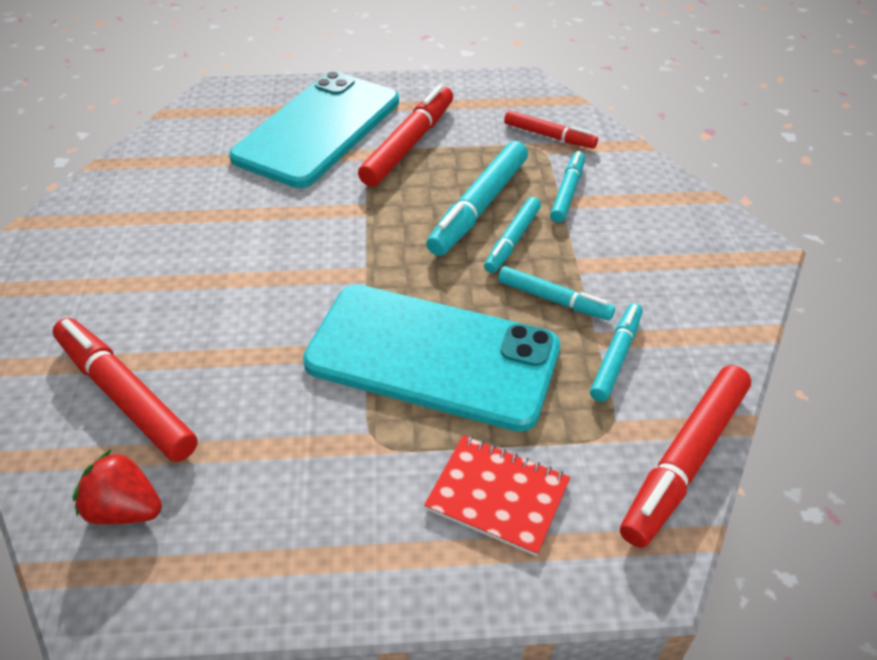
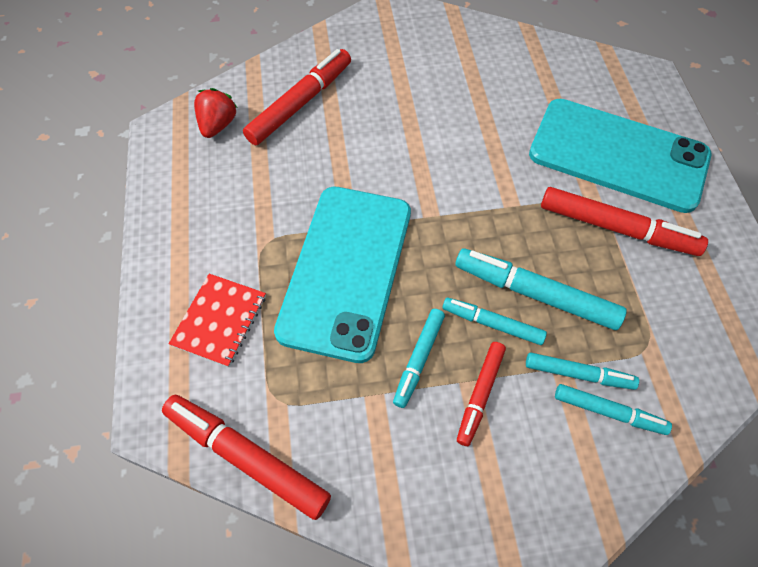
camera: 85 degrees right, 15 degrees up
red marker [504,110,598,149] -> red marker moved to [457,342,506,446]
turquoise marker [590,303,642,402] -> turquoise marker moved to [555,384,672,435]

